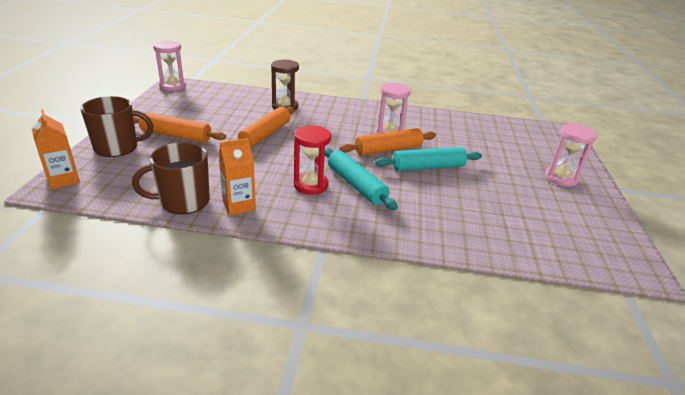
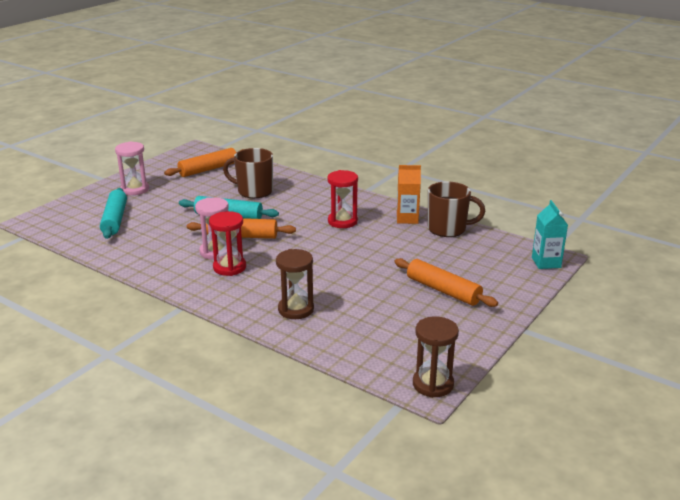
camera: 150 degrees left, 5 degrees down
orange carton [32,109,80,189] -> turquoise carton [532,200,568,269]
brown mug [80,96,154,157] -> brown mug moved to [223,148,273,198]
pink hourglass [153,40,186,91] -> brown hourglass [413,316,459,398]
orange rolling pin [238,107,294,148] -> orange rolling pin moved to [164,148,244,177]
turquoise rolling pin [325,148,398,210] -> turquoise rolling pin moved to [100,188,127,239]
none -> red hourglass [209,211,246,276]

